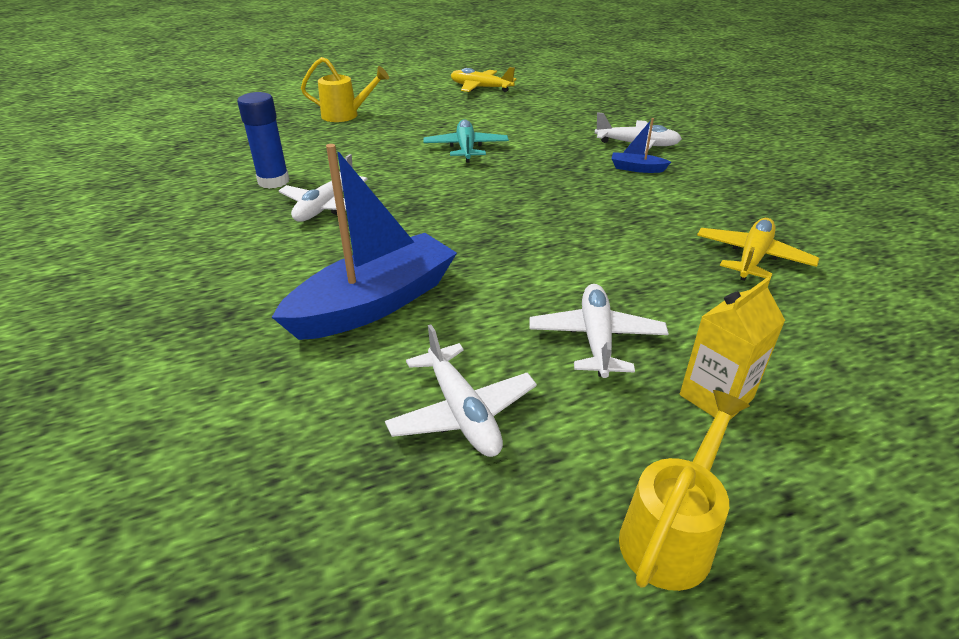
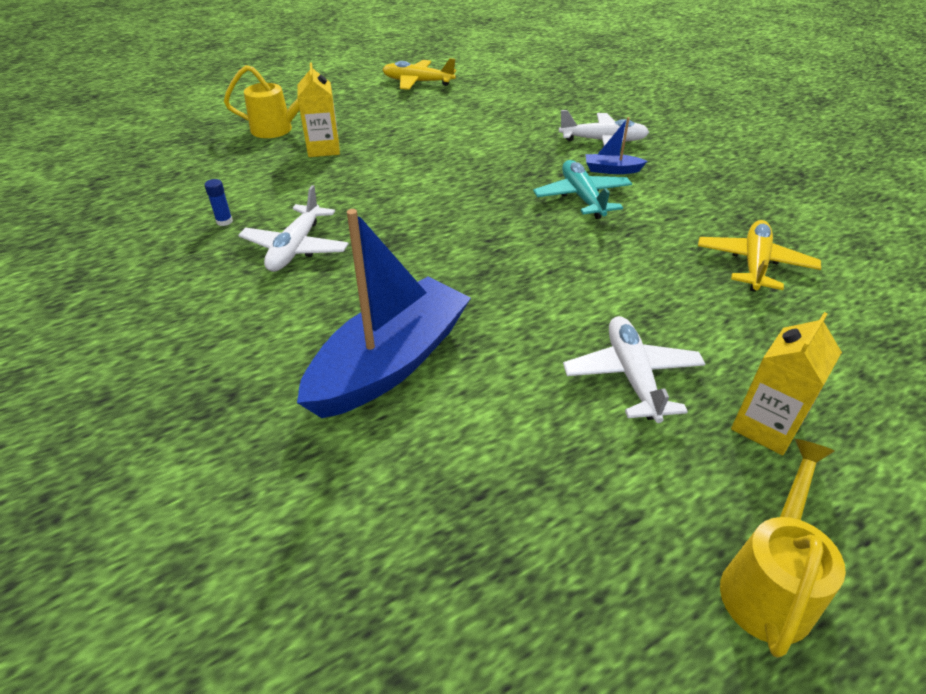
camera: 10 degrees left, 5 degrees up
blue glue stick [237,92,289,189] -> blue glue stick [204,179,233,226], size x0.46
white plane [385,324,537,457] -> none
turquoise plane [424,119,509,163] -> turquoise plane moved to [533,160,632,219]
none -> yellow carton [297,62,340,157]

